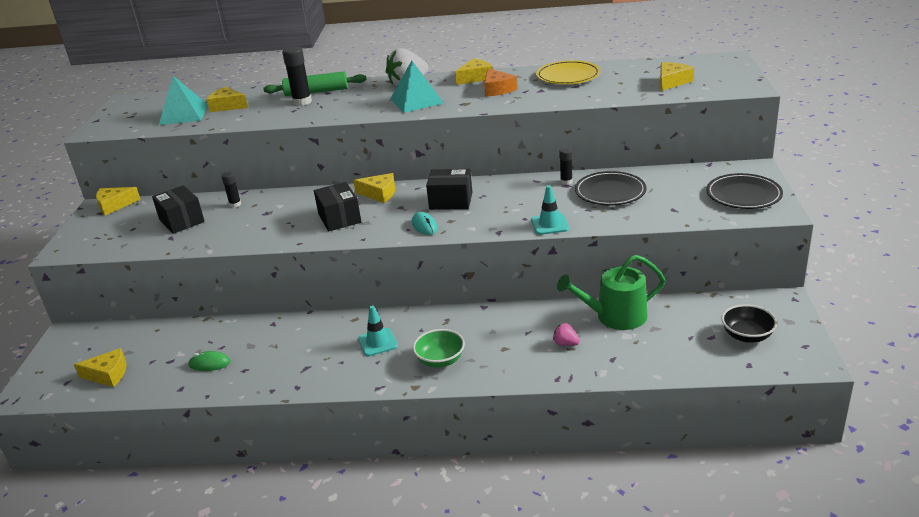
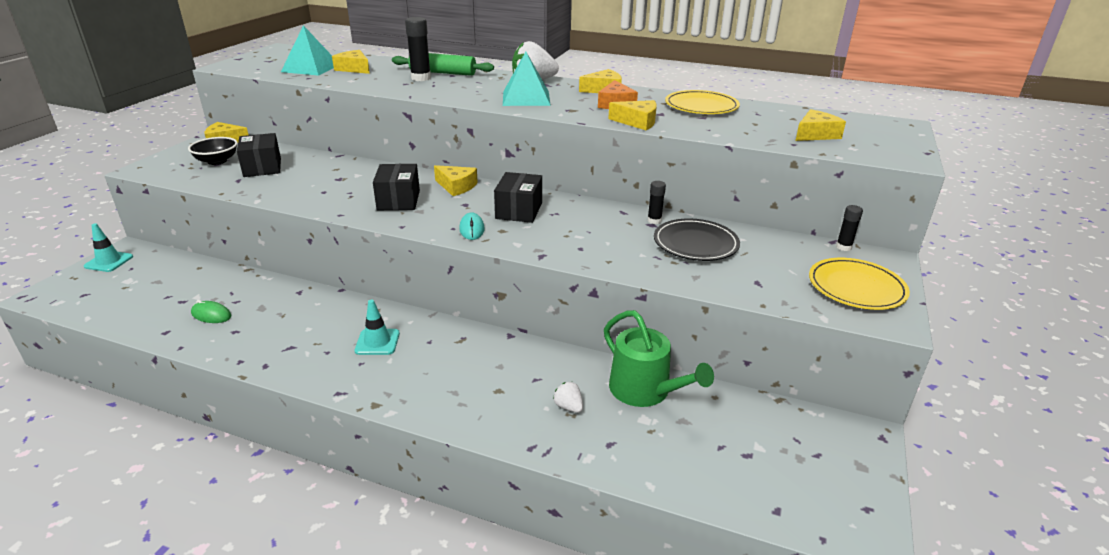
camera: 15 degrees right, 0 degrees up
yellow cheese [74,348,127,387] -> yellow cheese moved to [608,100,657,130]
black glue stick [221,172,241,208] -> black glue stick moved to [836,205,863,251]
green bowl [413,329,465,367] -> none
black box [426,169,472,210] -> black box turned 75 degrees clockwise [494,172,542,223]
turquoise traffic cone [531,185,569,235] -> turquoise traffic cone moved to [84,223,133,272]
pink strawberry [553,323,580,346] -> white strawberry [553,382,583,413]
green watering can [557,255,666,330] -> green watering can turned 135 degrees counterclockwise [604,310,714,407]
black plate [706,173,783,209] -> yellow plate [809,258,910,310]
black bowl [721,304,777,343] -> black bowl moved to [188,137,238,165]

